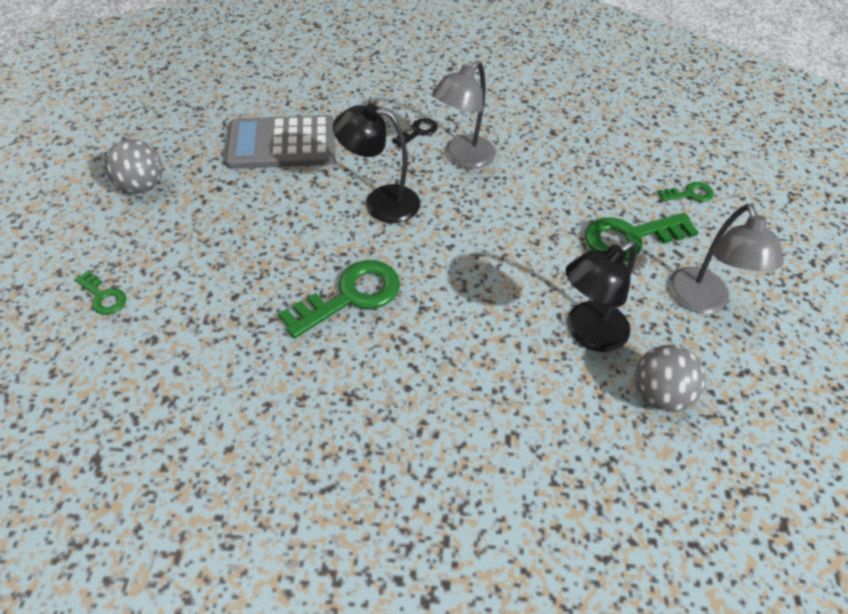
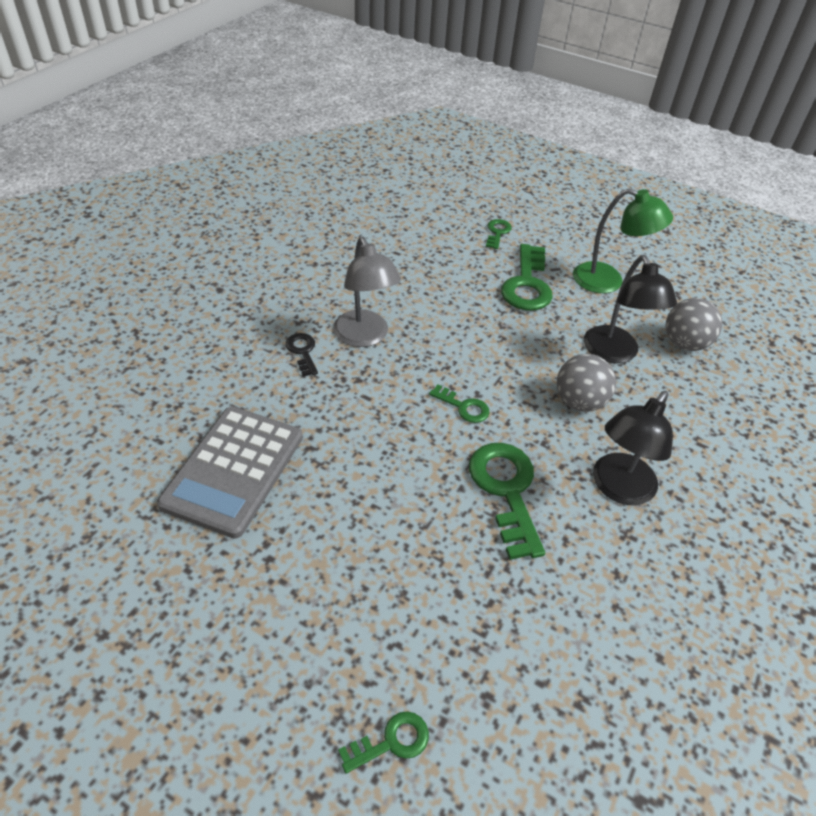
camera: 65 degrees left, 5 degrees down
grey ball [105,139,163,193] -> grey ball moved to [557,354,616,412]
black lamp [333,103,420,223] -> black lamp moved to [593,391,673,505]
grey lamp [668,204,784,314] -> green lamp [573,189,673,293]
none -> green key [429,384,490,423]

